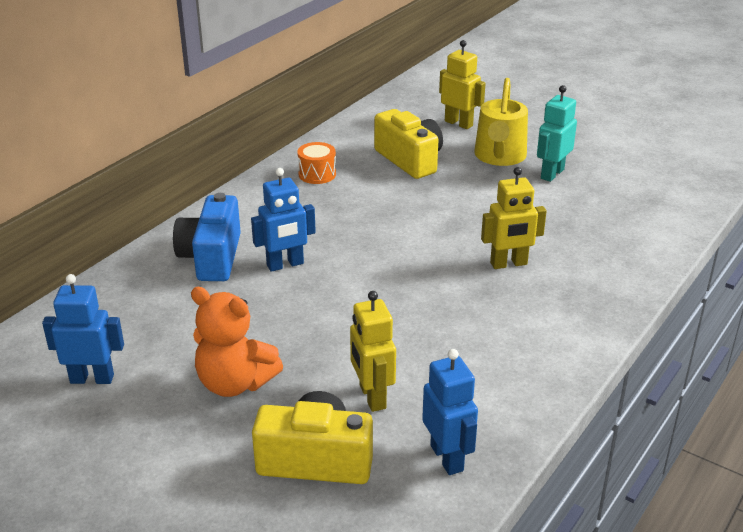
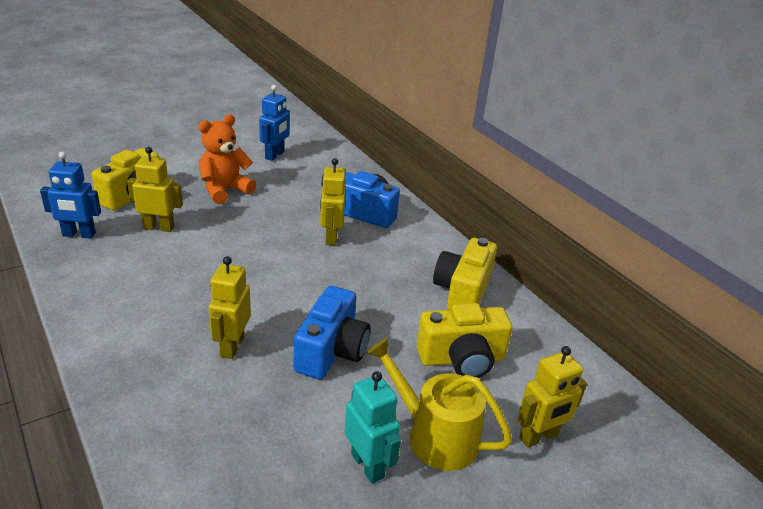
camera: 110 degrees right, 0 degrees up
blue robot [251,168,316,272] -> yellow robot [320,158,346,245]
orange drum [297,142,336,184] -> yellow camera [433,238,497,310]
none -> blue camera [294,286,371,380]

